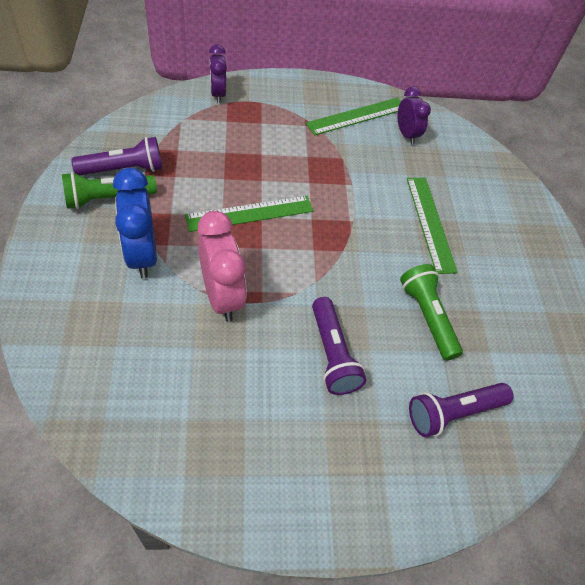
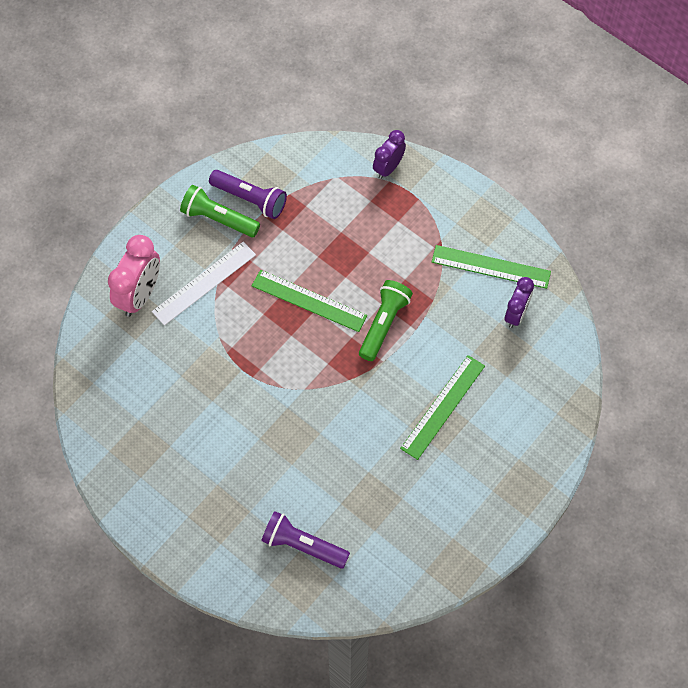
camera: 50 degrees right, 10 degrees up
blue clock [113,168,157,279] -> white ruler [152,242,256,326]
pink clock [198,211,247,322] -> pink clock moved to [108,235,160,317]
purple flashlight [312,297,367,395] -> none
green flashlight [400,264,463,361] -> green flashlight moved to [359,280,413,361]

